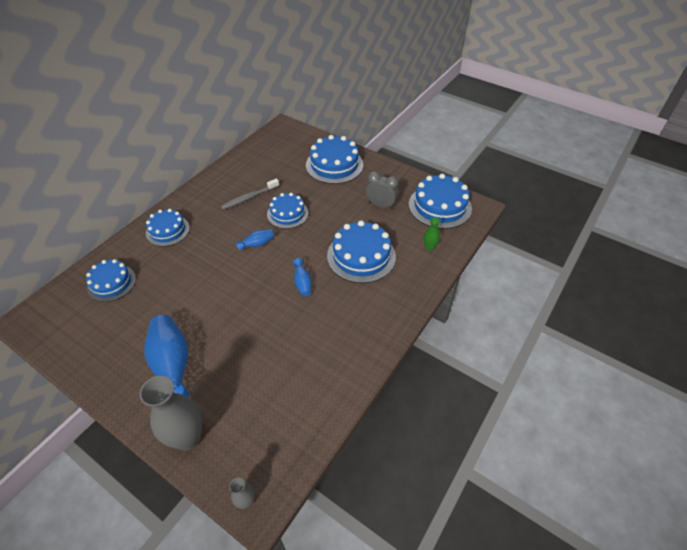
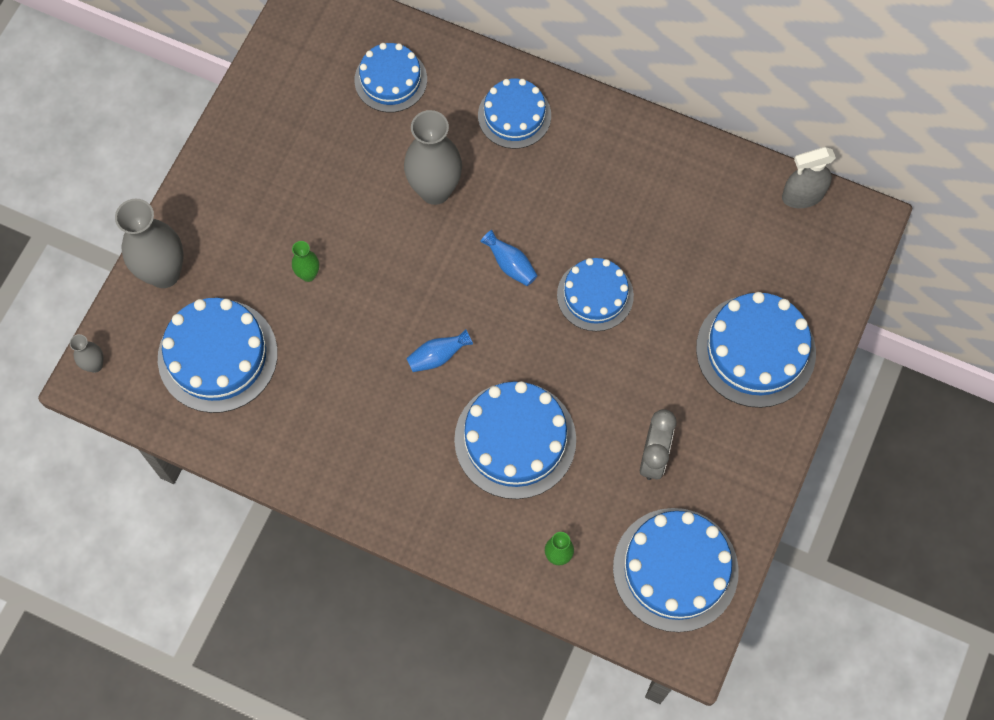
camera: 80 degrees right, 20 degrees up
blue vase [144,315,190,398] -> none
grey toothbrush [221,179,279,210] -> none
none -> blue cake [158,298,278,413]
none -> green vase [292,241,319,282]
none -> grey vase [404,110,462,205]
none -> grey spray bottle [782,147,836,208]

